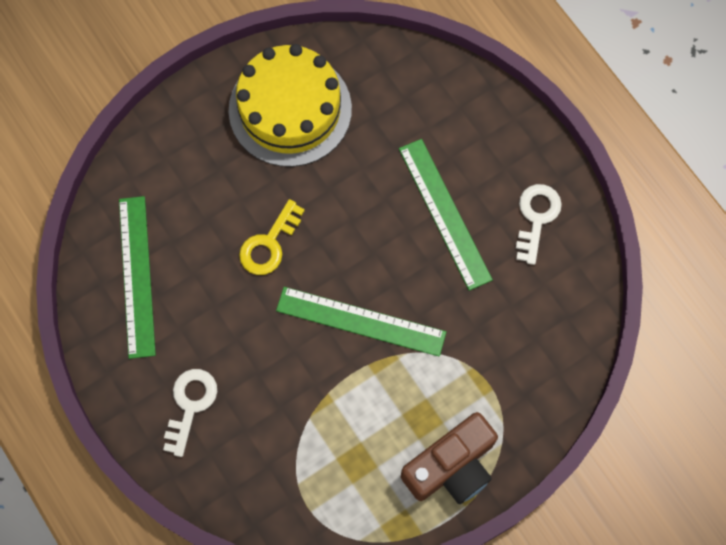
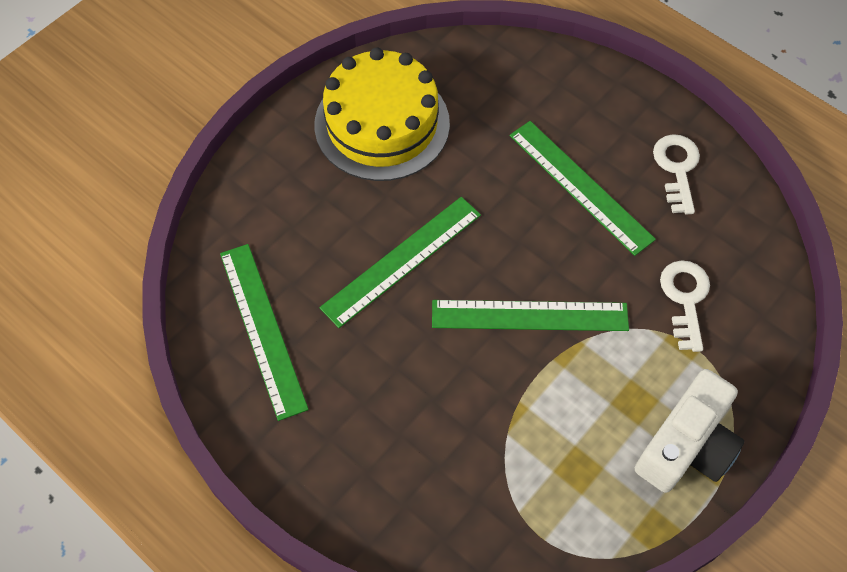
camera: 15 degrees left, 10 degrees down
white key [163,369,217,457] -> white key moved to [660,260,710,352]
yellow key [239,199,305,275] -> green ruler [319,197,481,328]
brown camera [401,412,498,504] -> white camera [635,369,744,493]

